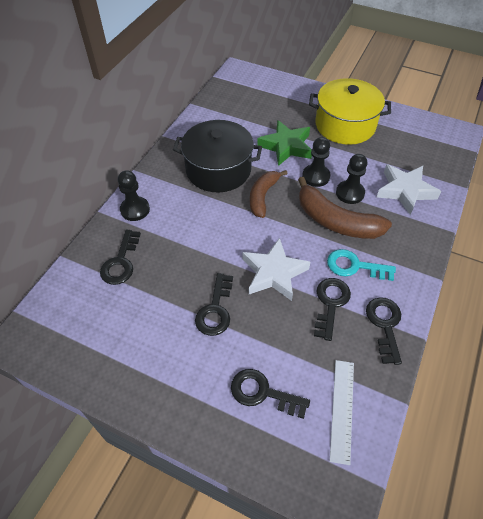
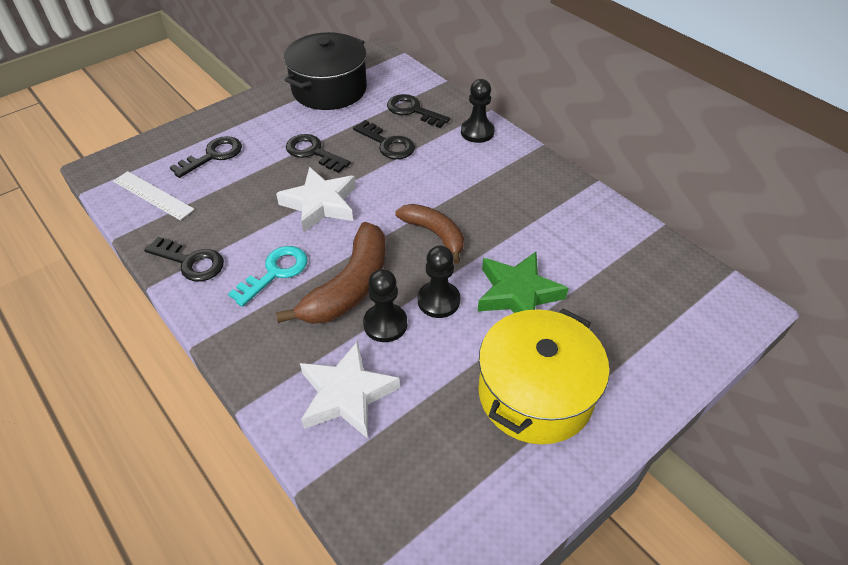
camera: 115 degrees right, 5 degrees down
black pot [173,120,262,192] -> black pot moved to [284,32,367,110]
brown banana [298,177,392,239] -> brown banana turned 150 degrees clockwise [276,222,386,324]
black key [314,278,351,341] -> black key moved to [353,120,415,159]

